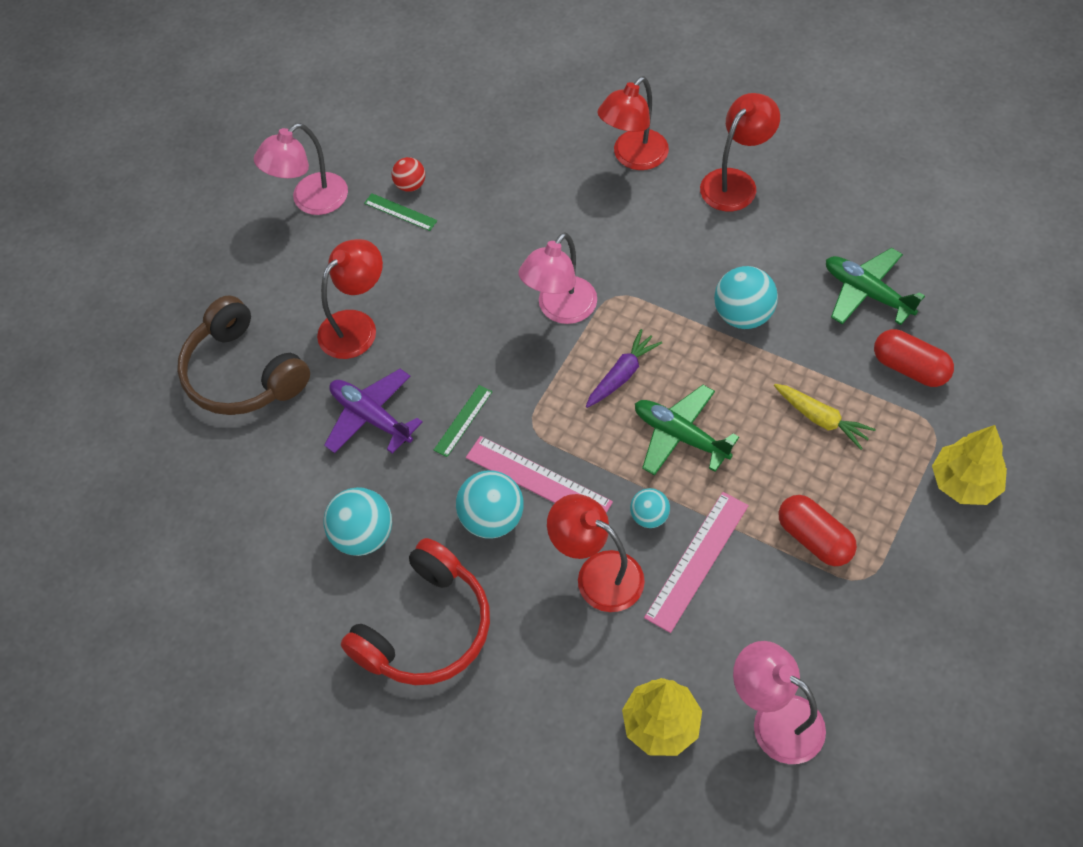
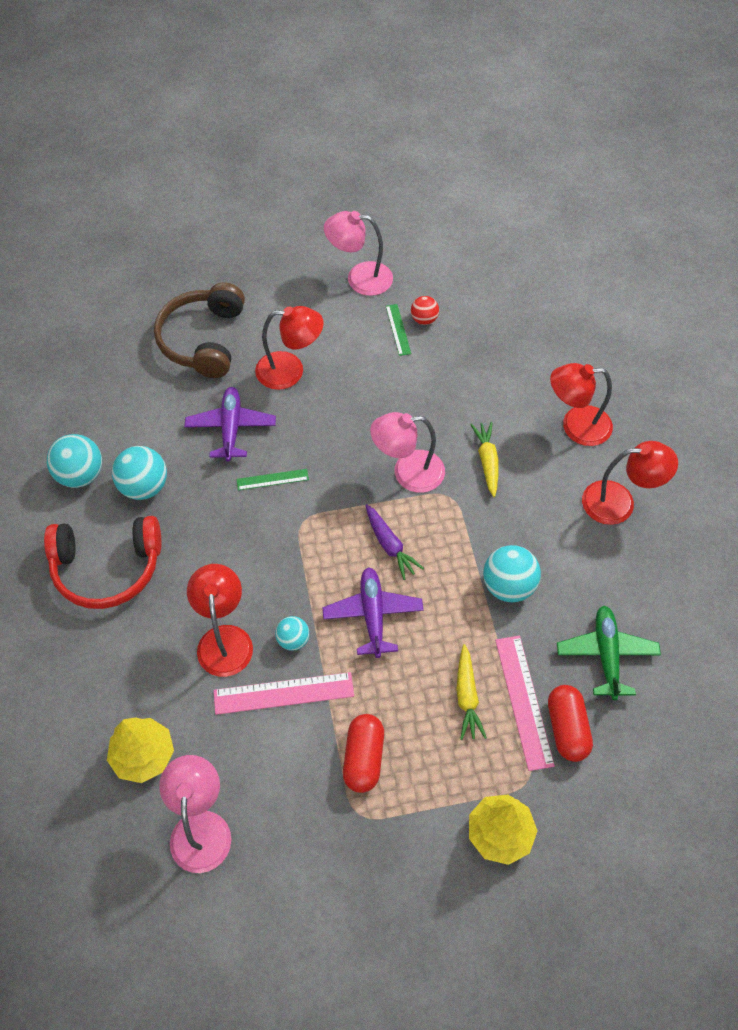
camera: 45 degrees right, 0 degrees up
turquoise ball [456,470,524,539] -> turquoise ball moved to [47,434,102,488]
pink ruler [466,436,613,513] -> pink ruler moved to [495,636,555,771]
purple carrot [586,329,662,408] -> purple carrot turned 60 degrees clockwise [365,504,424,580]
green plane [635,385,739,475] -> purple plane [322,567,424,658]
none -> yellow carrot [470,422,499,497]

